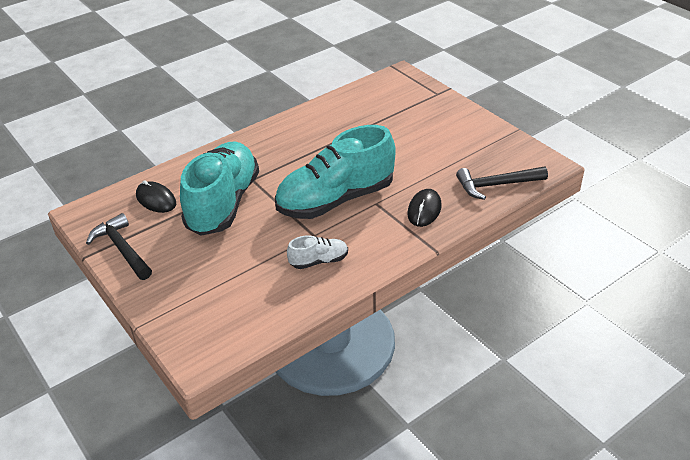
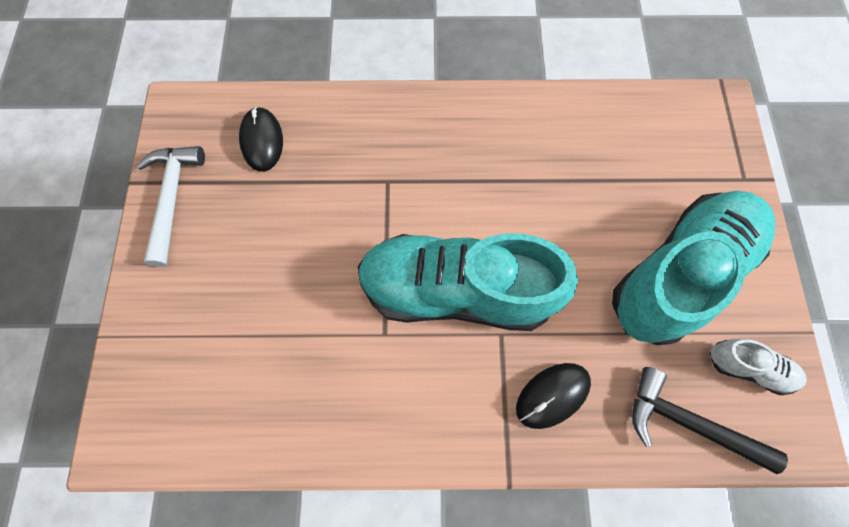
camera: 35 degrees right, 30 degrees up
black hammer [86,213,152,280] -> white hammer [137,146,205,267]
turquoise shoe [180,142,259,236] -> turquoise shoe moved to [612,191,775,345]
white shoe [287,235,348,269] -> white shoe moved to [710,339,807,395]

